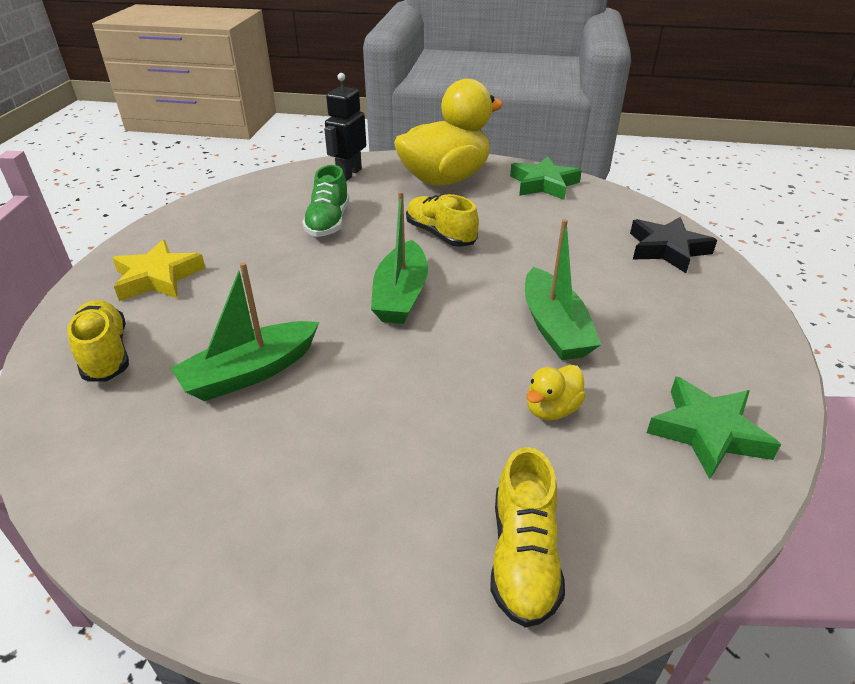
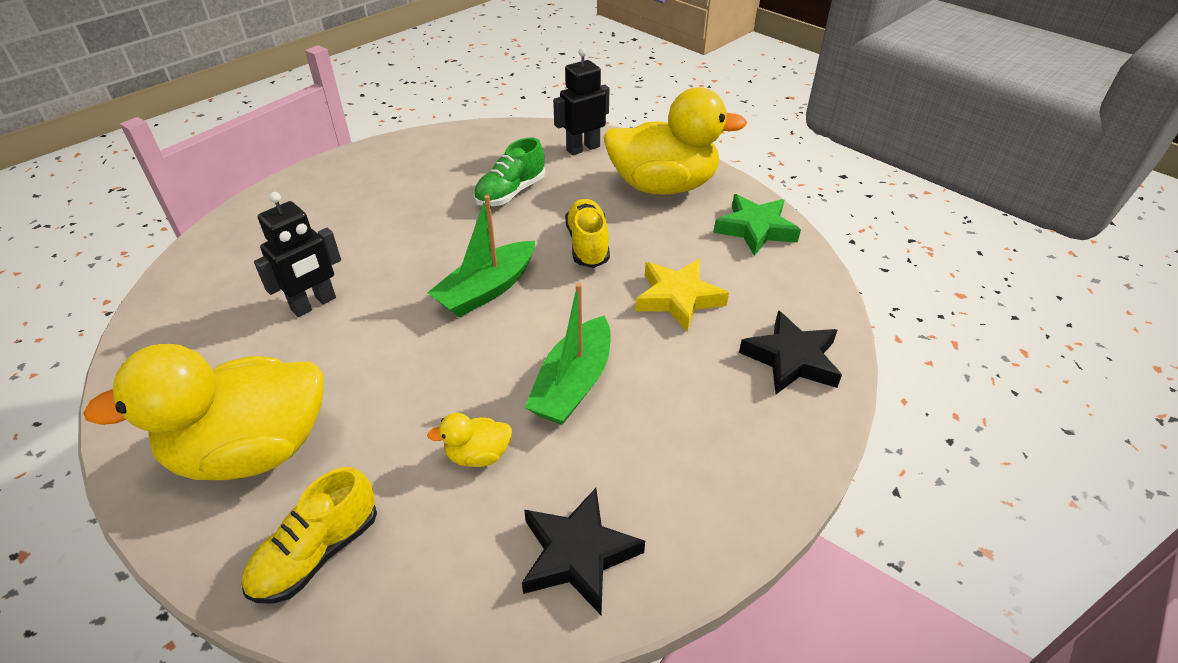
camera: 35 degrees right, 5 degrees up
yellow shoe [67,300,129,382] -> none
yellow star [112,240,206,301] -> yellow star moved to [635,259,729,332]
green boat [171,262,319,401] -> black robot [254,192,341,317]
green star [647,376,781,479] -> black star [522,488,645,615]
none -> yellow duck [83,344,324,480]

